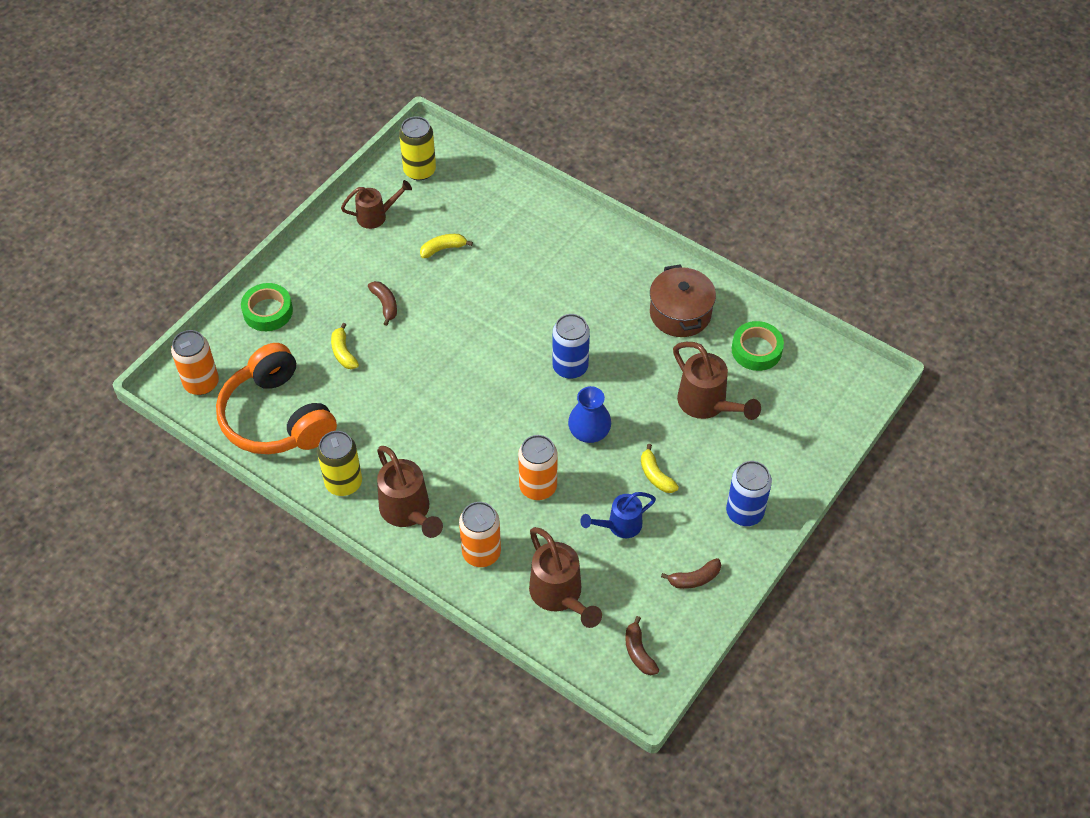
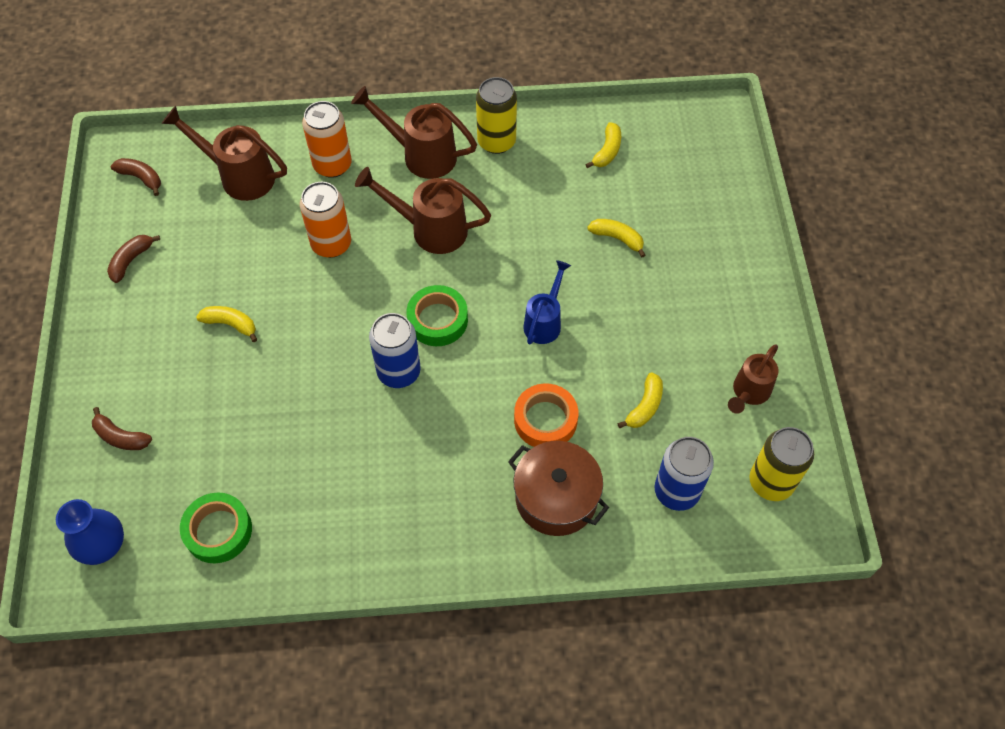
camera: 140 degrees right, 5 degrees up
orange can [171,330,219,395] -> none
orange headphones [216,343,337,454] -> yellow banana [586,122,621,168]
green tape [241,283,293,331] -> green tape moved to [407,285,468,346]
brown banana [368,281,397,326] -> brown banana moved to [92,407,152,450]
blue vase [568,386,611,443] -> blue vase moved to [56,499,124,565]
blue watering can [580,492,656,538] -> blue watering can moved to [523,260,571,345]
brown pot [650,264,716,337] -> brown pot moved to [508,441,609,536]
brown watering can [673,342,761,420] -> brown watering can moved to [355,167,491,254]
blue can [726,461,772,526] -> blue can moved to [654,437,714,511]
none -> orange tape [514,384,578,447]

